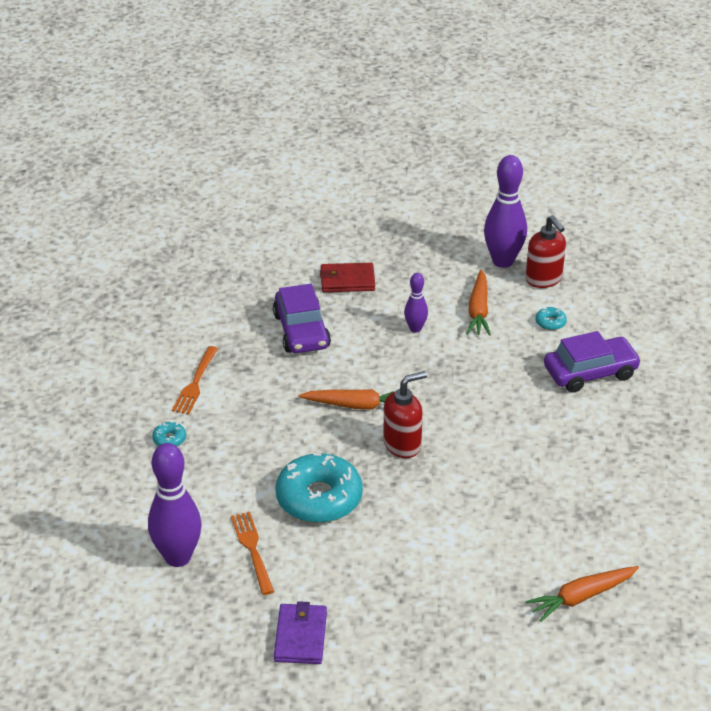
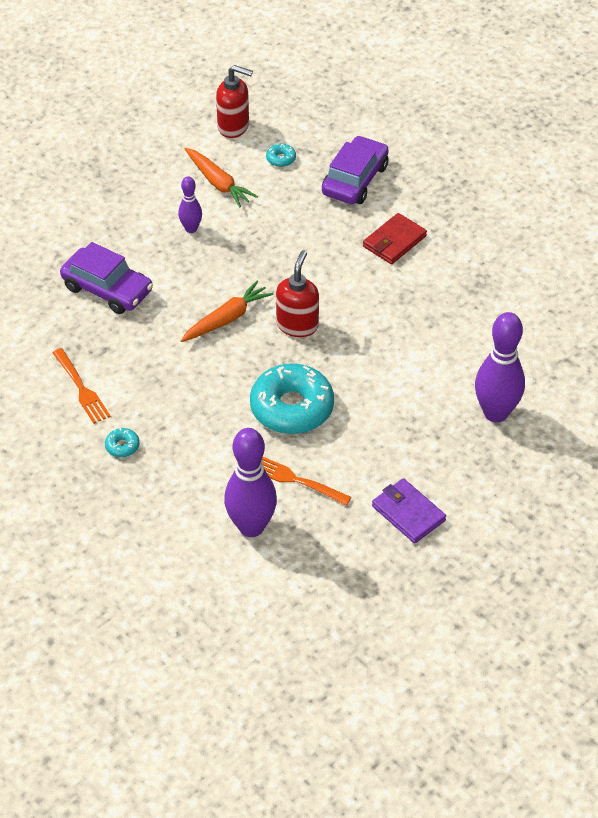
camera: 45 degrees left, 10 degrees up
red wallet [320,263,375,292] -> red wallet moved to [363,213,427,264]
purple bowling pin [484,155,527,268] -> purple bowling pin moved to [475,312,525,422]
orange carrot [525,566,639,622] -> none

